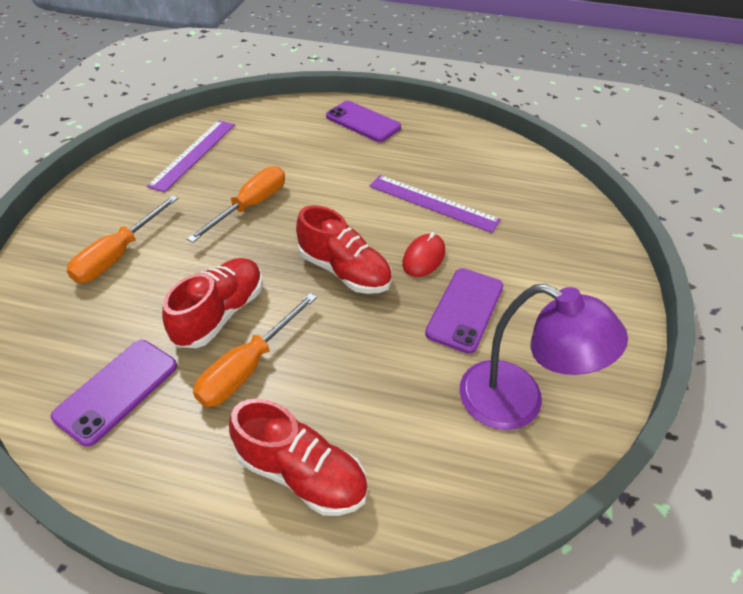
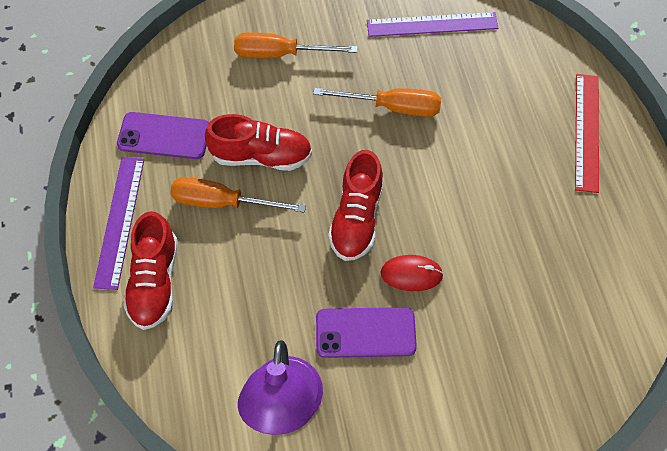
camera: 65 degrees right, 15 degrees up
purple phone [326,101,401,142] -> red ruler [575,74,599,193]
purple ruler [370,175,501,233] -> purple ruler moved to [93,157,144,290]

